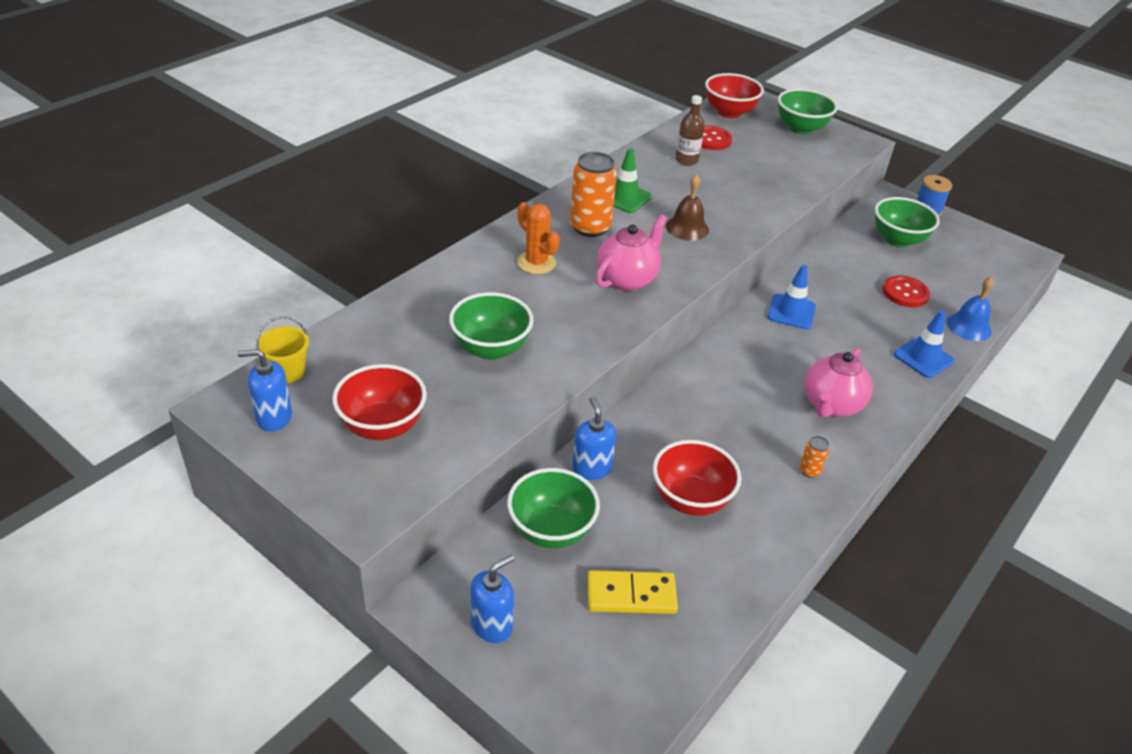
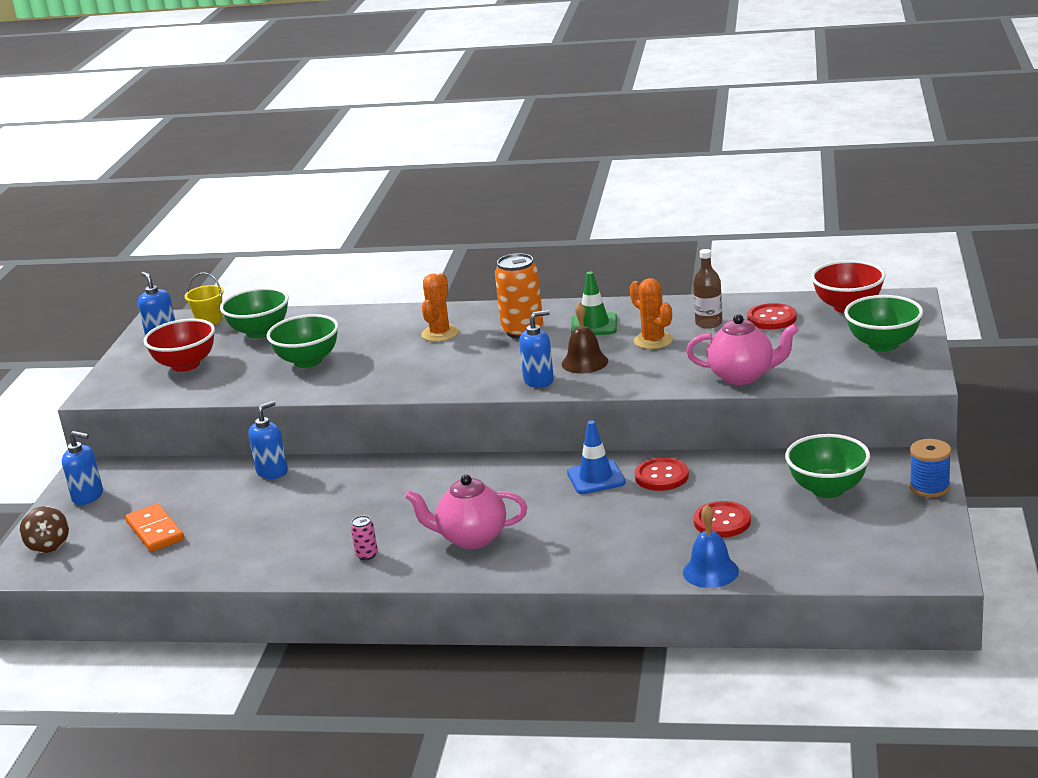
camera: 65 degrees right, 15 degrees down
green bowl [507,468,600,548] -> green bowl moved to [220,287,289,338]
yellow domino [588,570,678,614] -> orange domino [125,504,184,552]
pink teapot [596,214,667,291] -> pink teapot moved to [686,314,799,385]
red bowl [653,440,741,516] -> none
orange can [800,436,830,478] -> pink can [351,516,378,560]
blue traffic cone [894,310,954,378] -> none
none -> brown spinning top [20,506,69,553]
none -> blue soap dispenser [519,310,554,388]
none -> orange cactus [630,278,673,349]
none -> red button [635,457,689,491]

